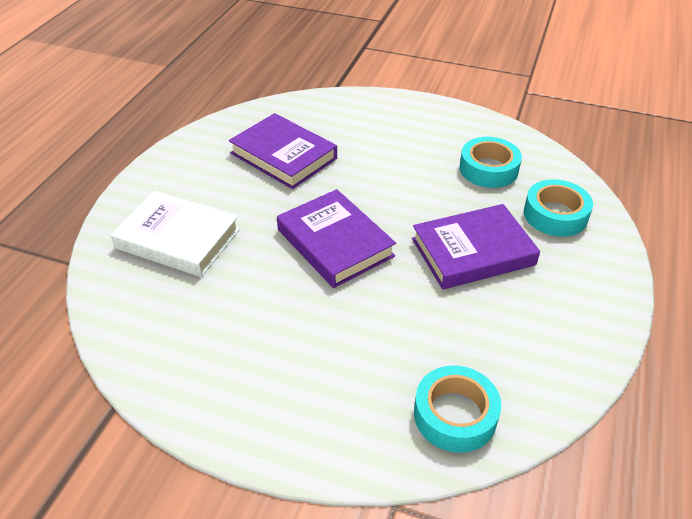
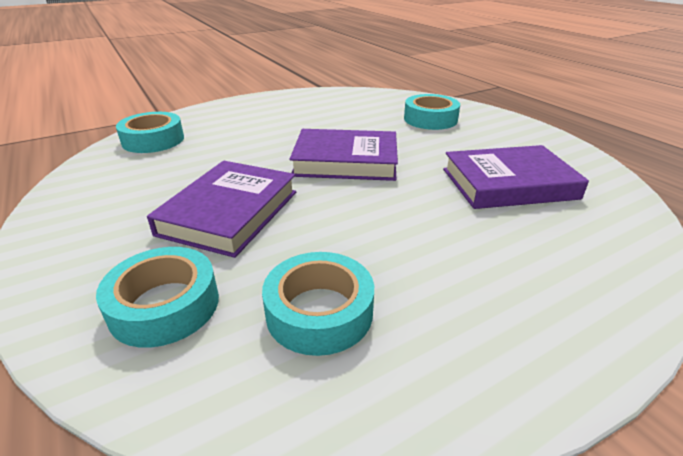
camera: 130 degrees right, 10 degrees down
white book [111,191,240,277] -> turquoise tape [404,94,460,130]

